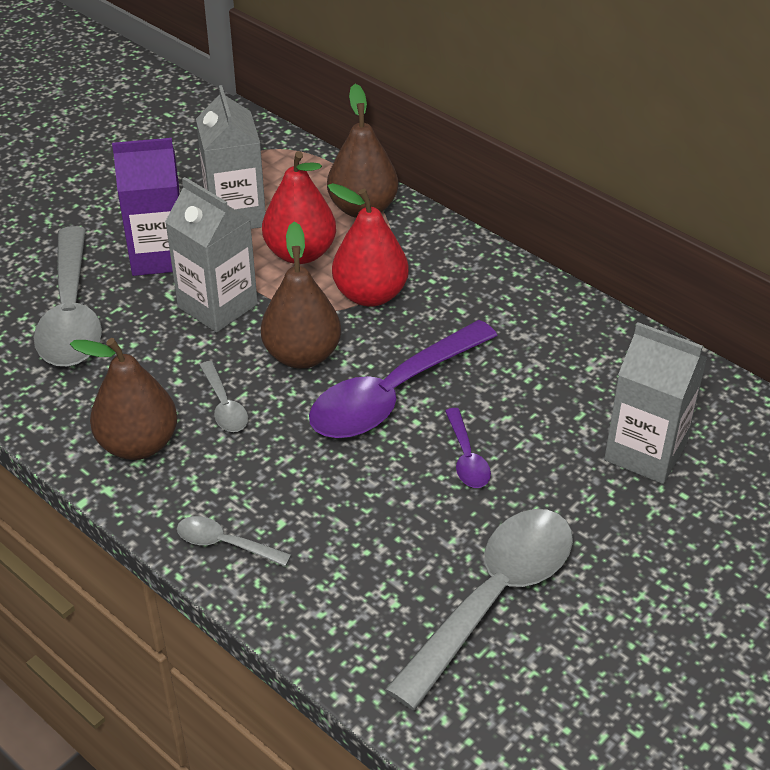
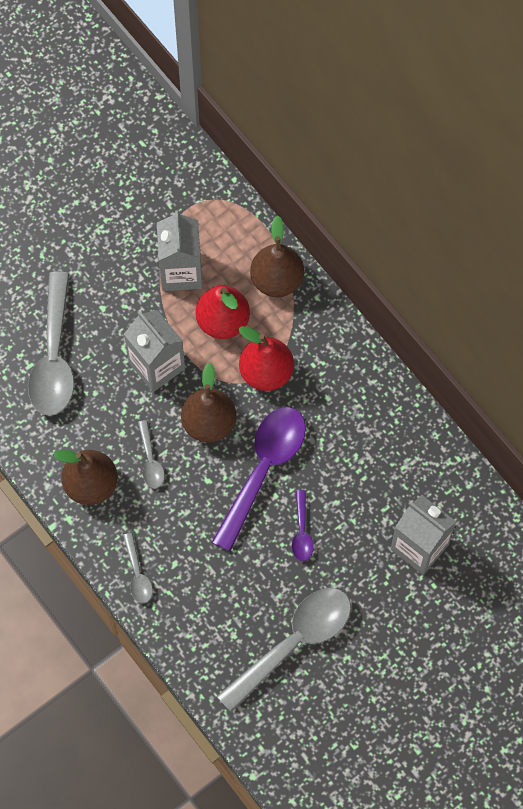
camera: 10 degrees right, 25 degrees up
purple carton [112,138,180,276] -> none
grey spoon [177,516,291,567] -> grey spoon turned 135 degrees counterclockwise [123,533,153,603]
purple spoon [309,320,498,438] -> purple spoon turned 150 degrees clockwise [212,407,306,552]

